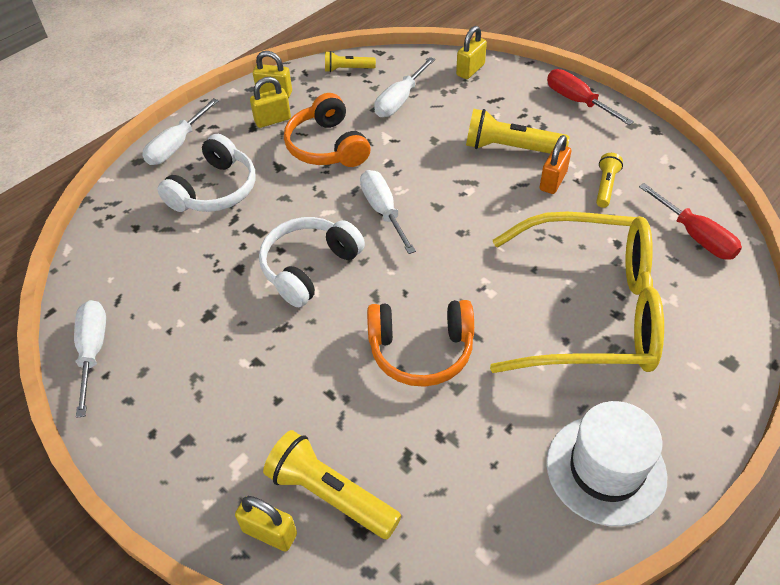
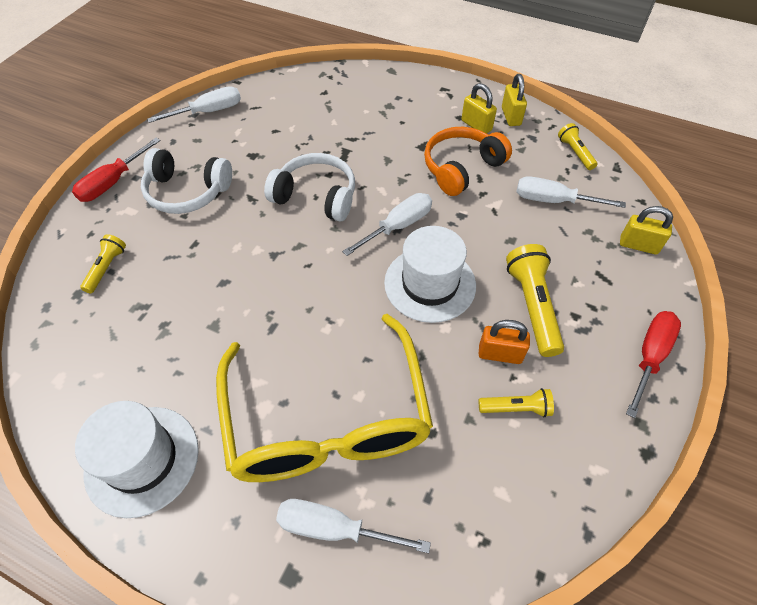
camera: 70 degrees right, 5 degrees up
white screwdriver [142,98,219,165] -> white screwdriver moved to [276,499,431,553]
white headphones [158,134,256,212] -> white headphones moved to [141,148,232,214]
yellow padlock [235,496,297,552] -> none
yellow flashlight [263,430,401,539] -> yellow flashlight [80,234,126,294], size x0.57
orange headphones [367,300,474,387] -> none
red screwdriver [639,183,742,260] -> red screwdriver moved to [72,138,161,202]
none -> white hat [384,226,476,323]

